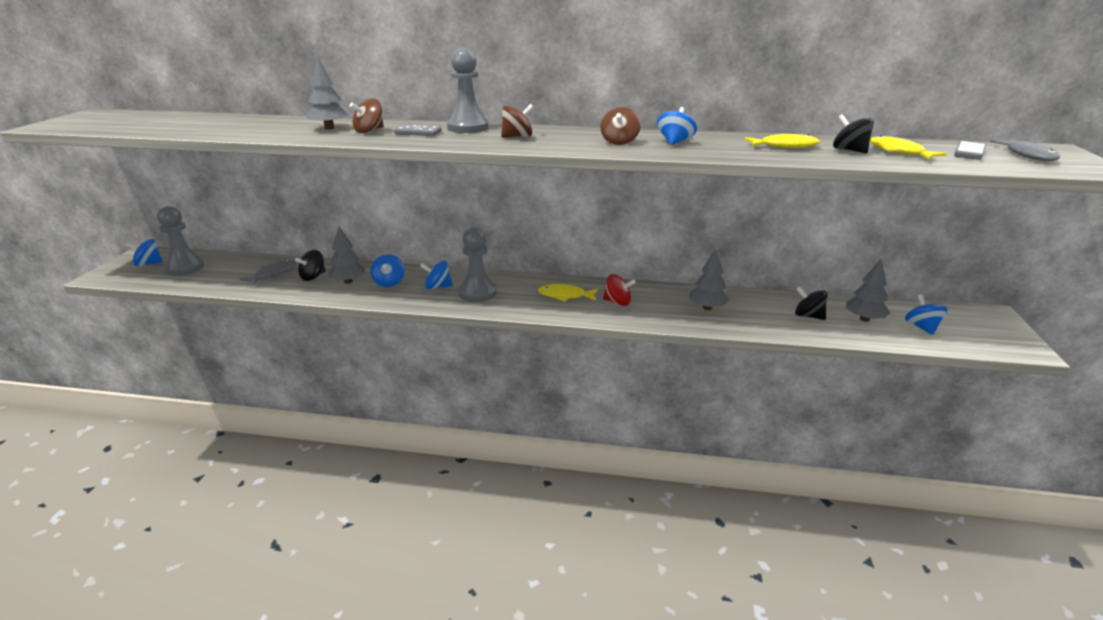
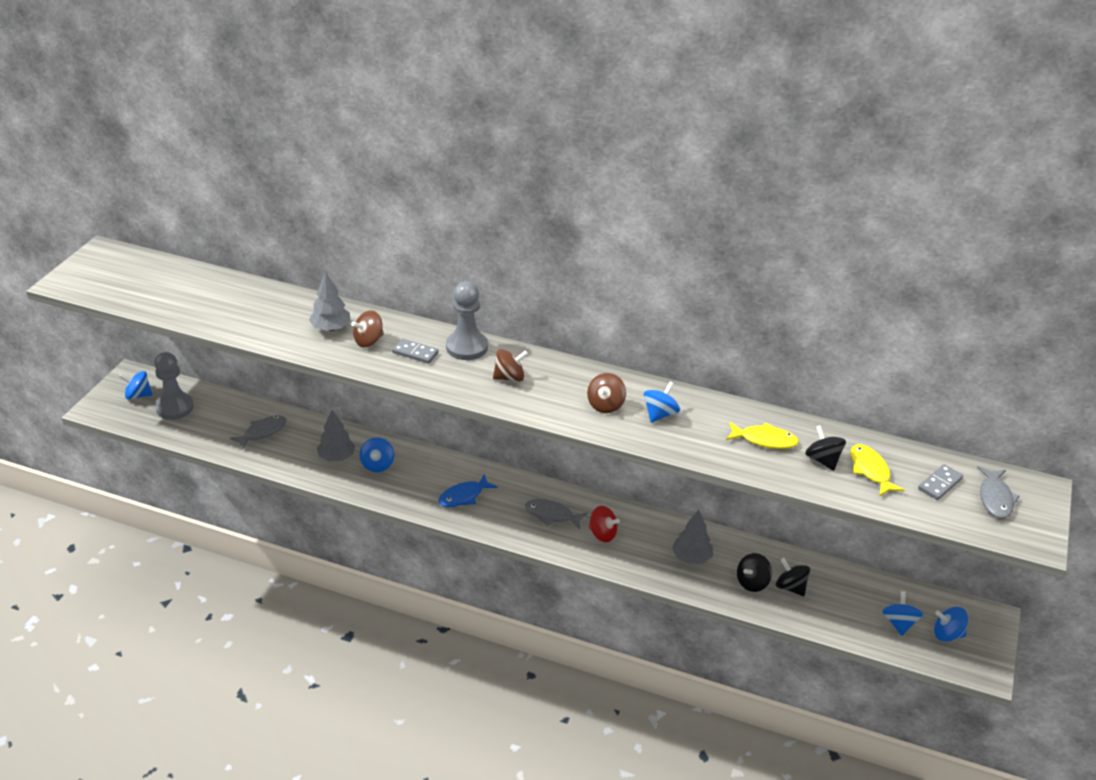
camera: 10 degrees right, 10 degrees up
black spinning top [295,250,326,281] -> black spinning top moved to [737,553,772,592]
blue spinning top [420,261,453,289] -> blue spinning top moved to [934,607,968,642]
grey pawn [458,227,497,302] -> blue fish [438,474,497,507]
yellow fish [538,284,598,302] -> grey fish [525,499,588,529]
grey tree [846,259,890,322] -> none

